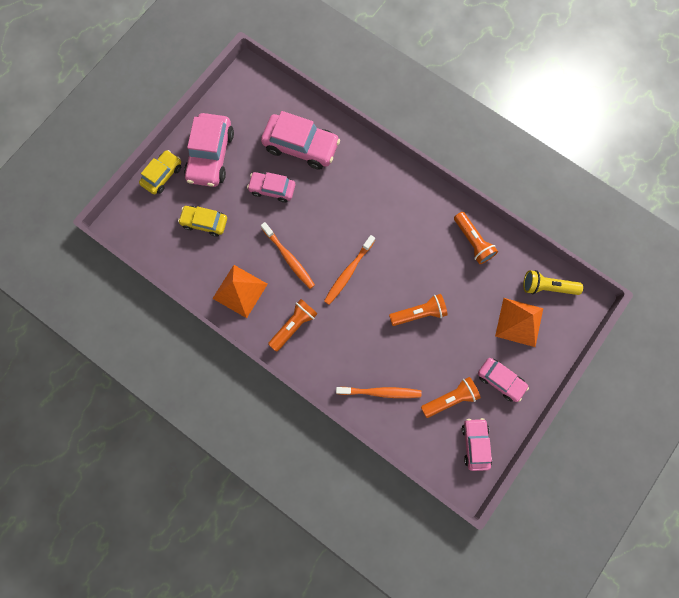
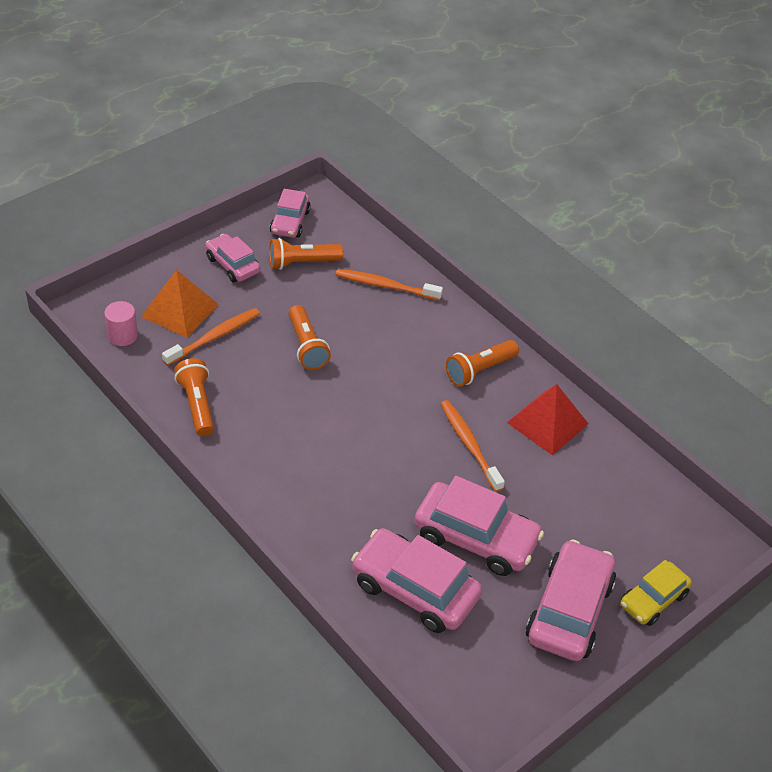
camera: 170 degrees left, 30 degrees down
yellow car [178,206,227,237] -> none
orange pyramid [212,265,268,318] -> red pyramid [507,384,588,456]
pink car [247,172,295,203] -> pink car [414,476,544,576], size x1.65
orange toothbrush [324,235,375,305] -> orange toothbrush moved to [162,308,260,366]
orange flashlight [389,294,448,326] -> orange flashlight turned 105 degrees counterclockwise [288,305,331,370]
yellow flashlight [523,270,583,295] -> pink cylinder [104,301,138,346]

